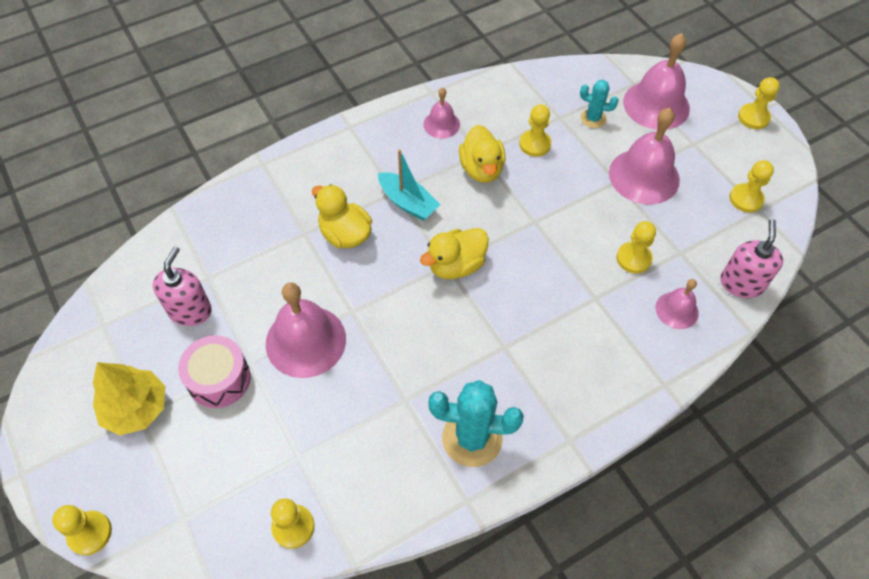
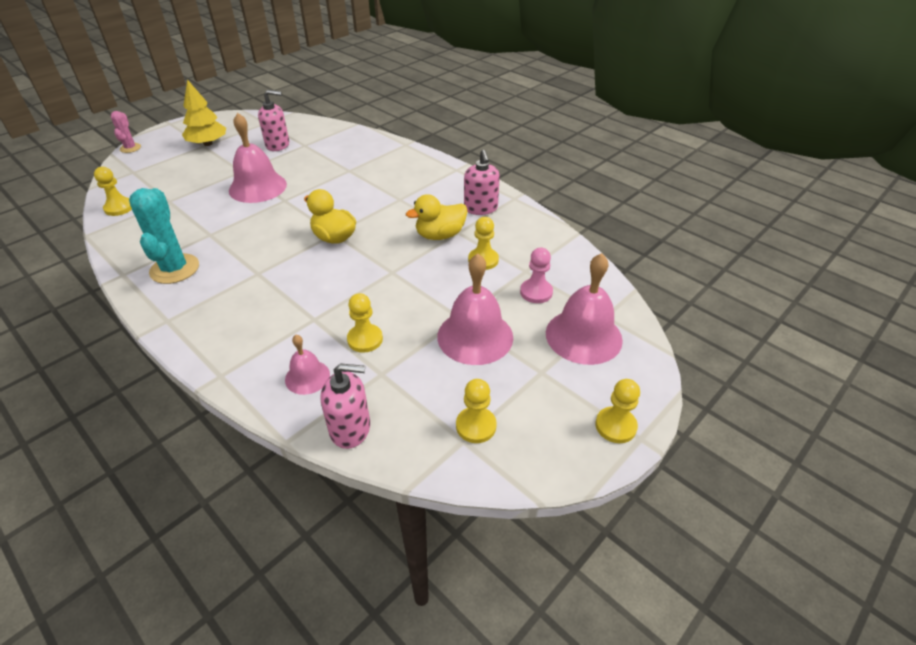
camera: 75 degrees right, 15 degrees down
yellow pawn [52,505,112,555] -> pink cactus [111,111,141,153]
pink drum [178,335,250,408] -> none
yellow duck [312,184,372,248] -> none
turquoise boat [378,149,441,221] -> none
pink bell [423,88,460,138] -> pink soap dispenser [464,150,500,215]
turquoise cactus [580,80,619,128] -> pink pawn [520,248,553,303]

